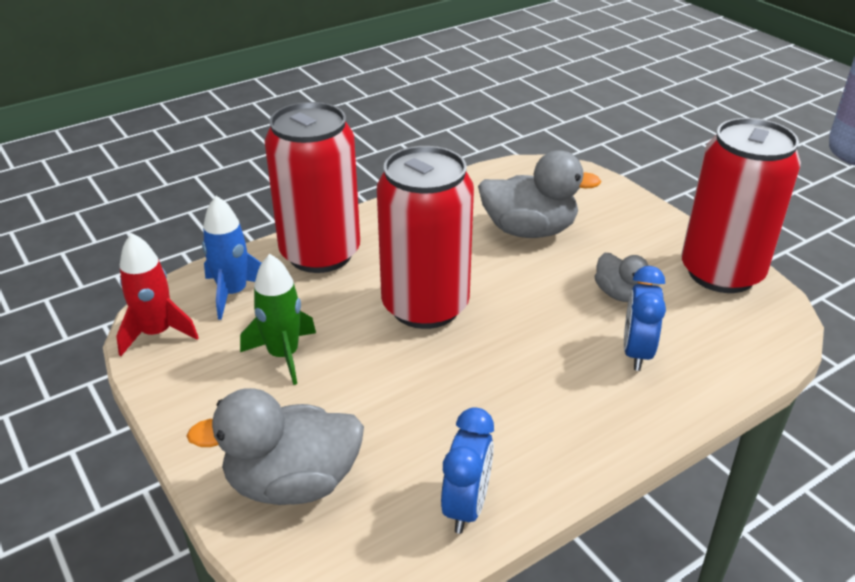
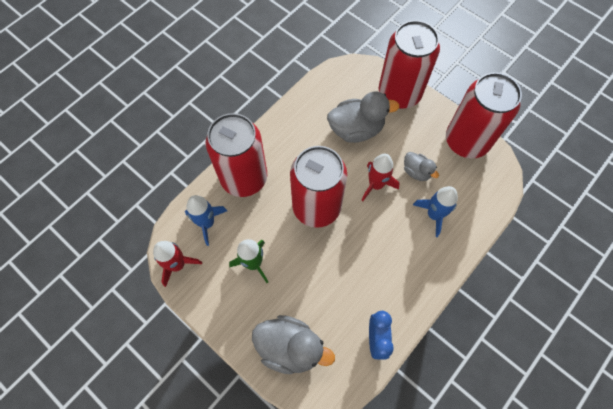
camera: 15 degrees left, 30 degrees up
grey duck [187,388,364,505] -> grey duck turned 135 degrees counterclockwise [252,315,335,374]
blue clock [624,266,666,371] -> blue rocket [413,186,458,237]
none -> red rocket [362,153,400,201]
none -> red can [379,20,440,109]

